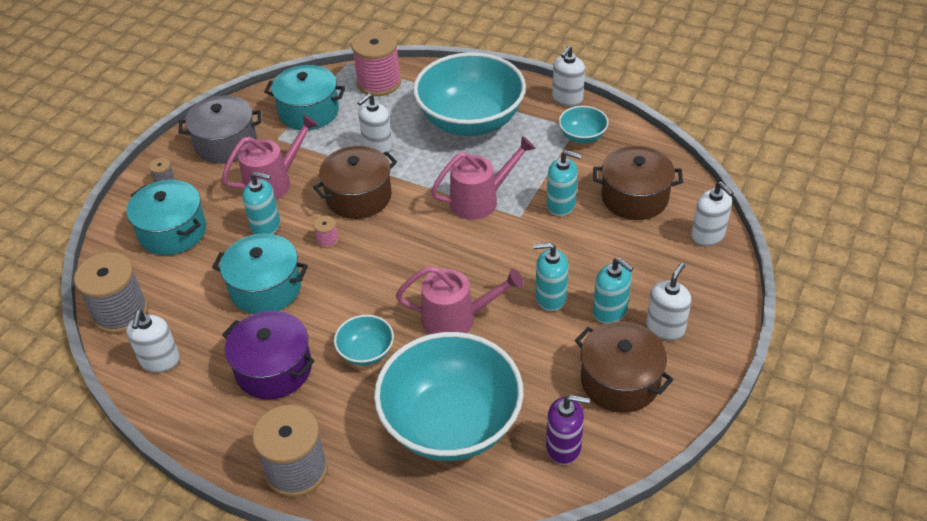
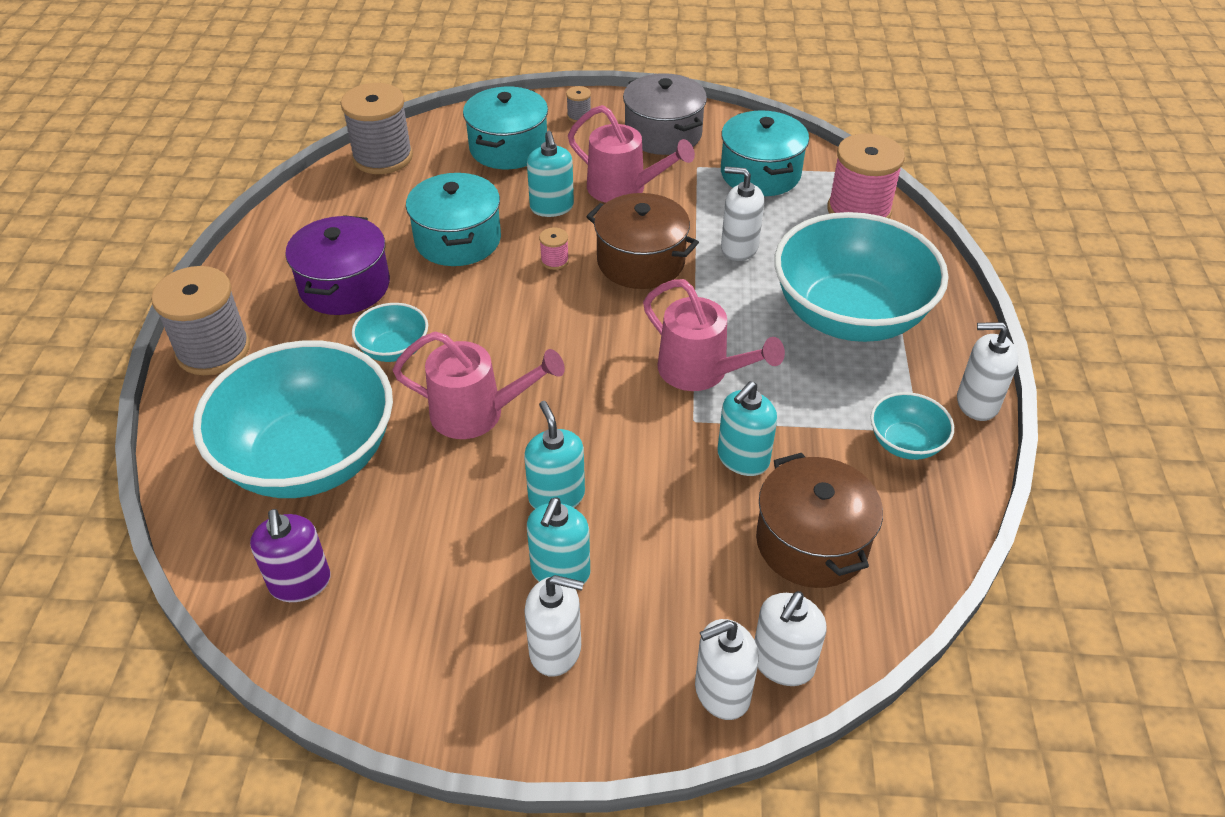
camera: 65 degrees right, 0 degrees up
white soap dispenser [126,310,180,373] -> white soap dispenser moved to [695,619,759,720]
pink watering can [396,266,524,334] -> pink watering can turned 60 degrees counterclockwise [393,331,565,439]
turquoise soap dispenser [547,150,582,216] -> turquoise soap dispenser turned 45 degrees clockwise [718,381,777,476]
brown pot [575,321,673,413] -> none

